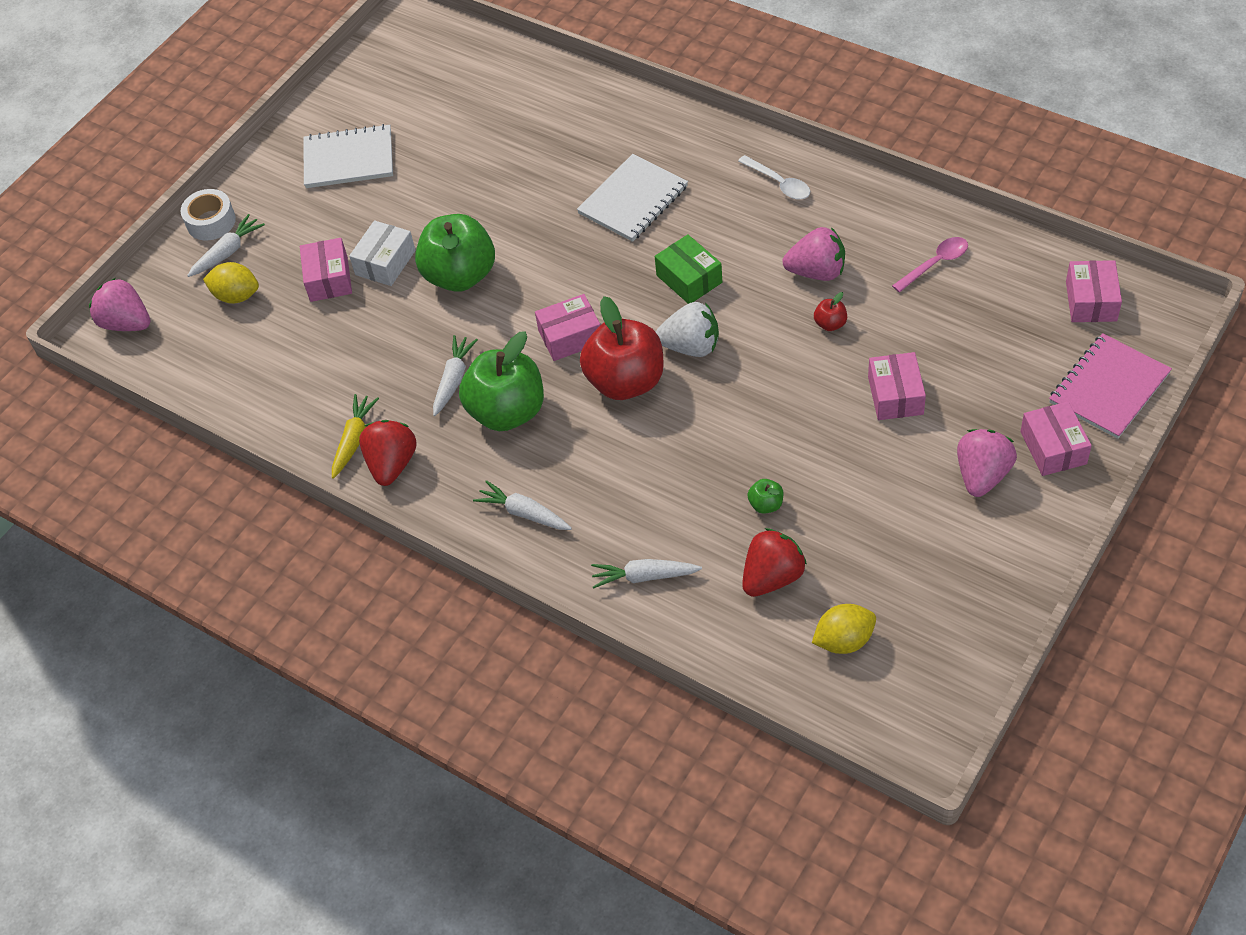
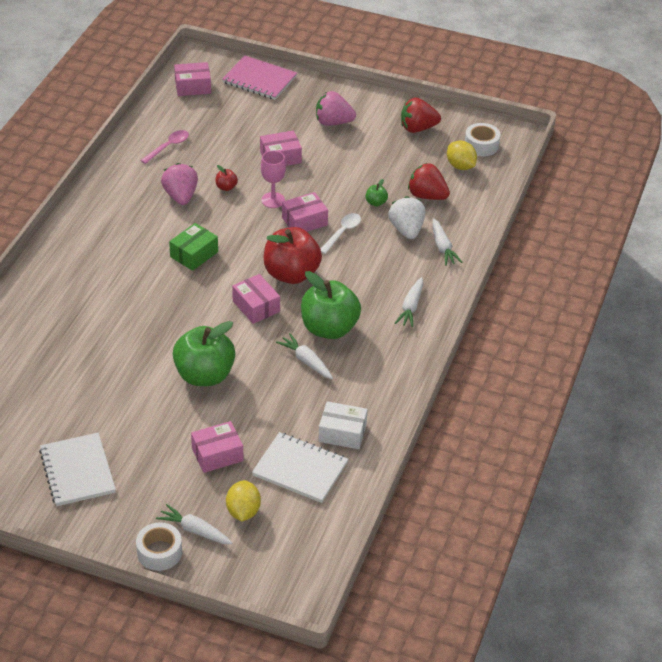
camera: 110 degrees left, 10 degrees down
pink strawberry [89,278,150,331] -> none
yellow carrot [332,394,379,479] -> none
white box [349,220,416,286] -> white box moved to [318,401,367,449]
red strawberry [359,420,417,486] -> red strawberry moved to [401,98,441,133]
white carrot [433,335,478,416] -> white carrot turned 45 degrees clockwise [276,333,333,379]
white notebook [577,154,688,242] -> white notebook moved to [252,432,348,503]
white strawberry [656,302,719,357] -> white strawberry moved to [388,196,426,239]
white spoon [738,155,810,200] -> white spoon moved to [321,213,361,254]
pink spoon [892,237,968,293] -> pink spoon turned 90 degrees clockwise [140,130,189,164]
pink box [1020,402,1092,476] -> pink box moved to [282,192,328,232]
none -> pink goblet [261,150,286,208]
none -> white tape [465,123,500,156]

